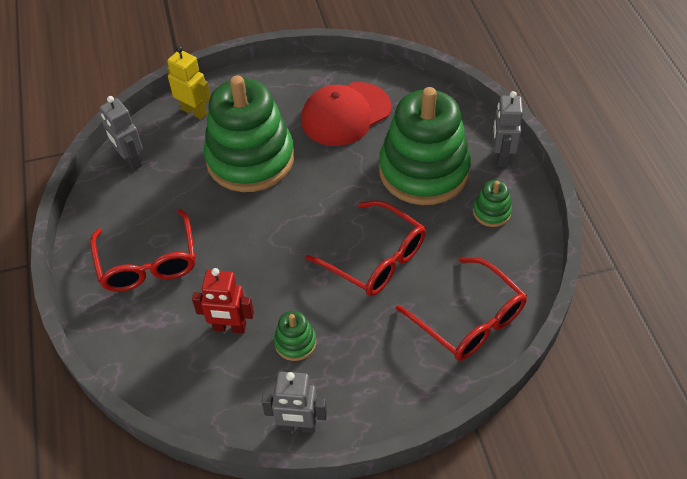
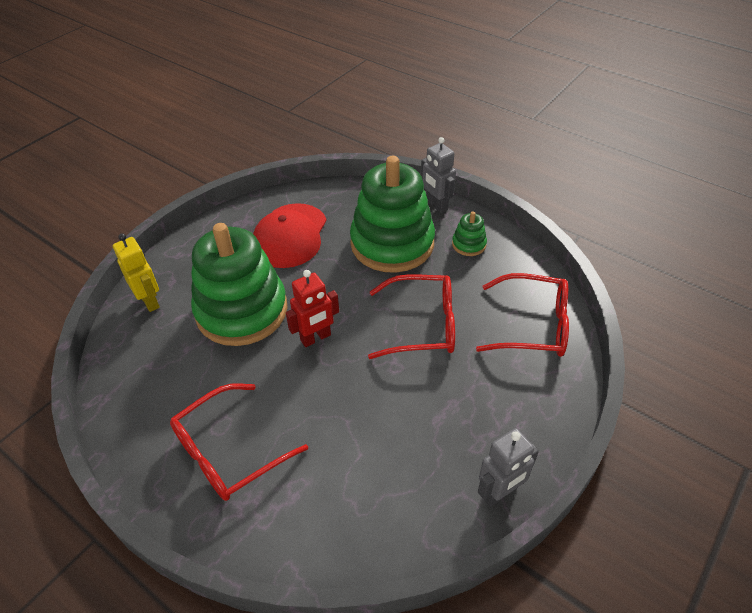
camera: 40 degrees left, 5 degrees down
red glasses [90,209,195,292] -> red glasses turned 105 degrees clockwise [170,383,308,501]
grey robot [100,96,143,171] -> none
yellow robot [167,46,211,119] -> yellow robot turned 60 degrees clockwise [113,234,160,312]
red robot [192,268,254,333] -> red robot moved to [286,270,339,347]
green stacking toy [274,311,316,361] -> none

